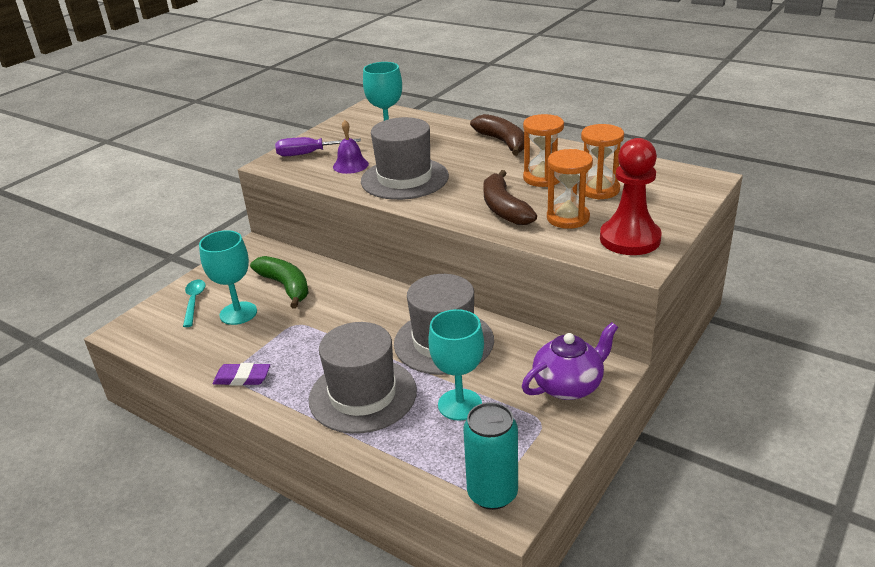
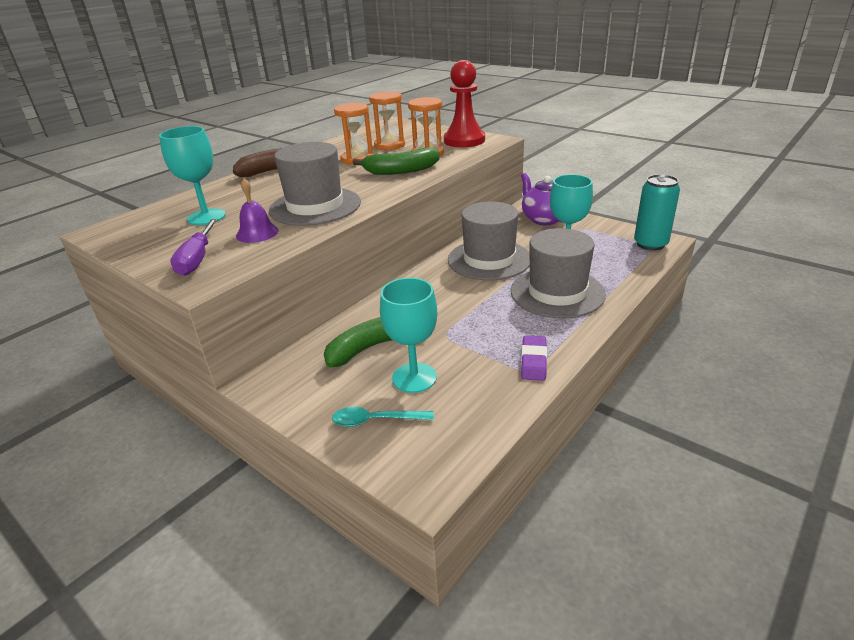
camera: 85 degrees left, 0 degrees up
brown banana [483,170,537,225] -> green banana [352,147,440,175]

